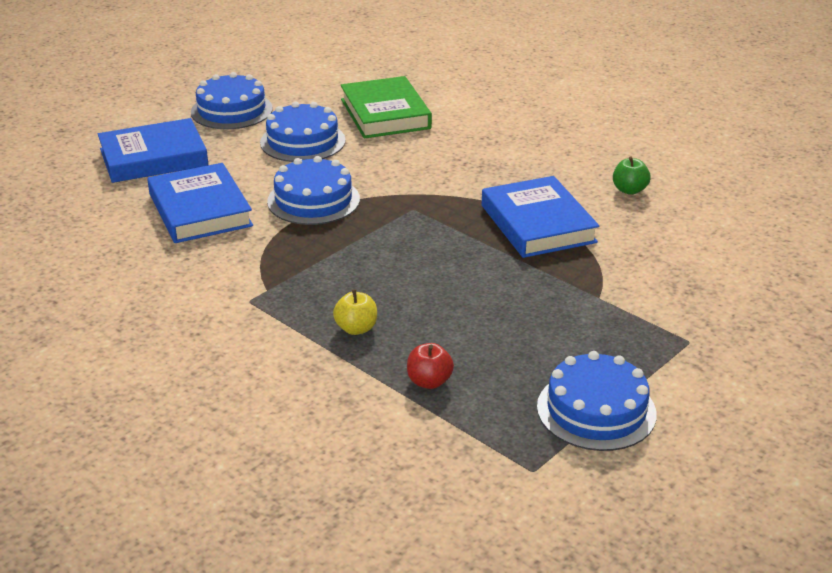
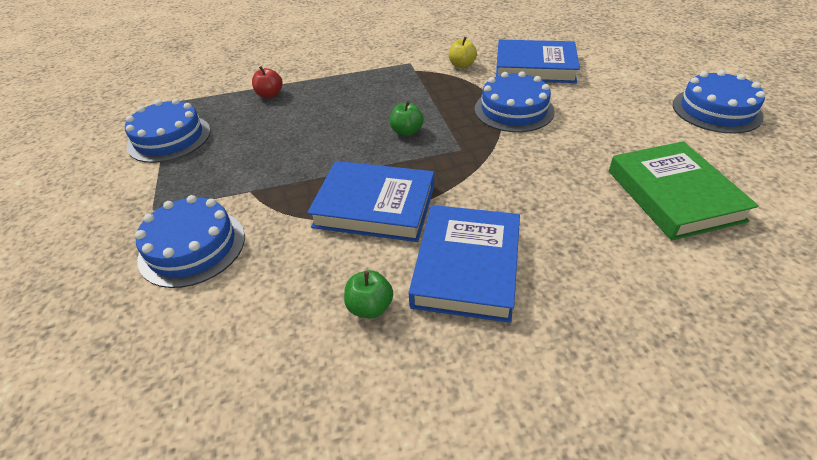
camera: 125 degrees right, 10 degrees up
blue book [98,118,209,183] -> blue book moved to [409,205,520,323]
blue cake [260,102,346,162] -> blue cake moved to [135,195,245,288]
yellow apple [333,289,377,335] -> yellow apple moved to [449,37,477,68]
green book [341,76,432,138] -> green book turned 60 degrees clockwise [609,141,759,240]
none -> green apple [390,101,424,136]

